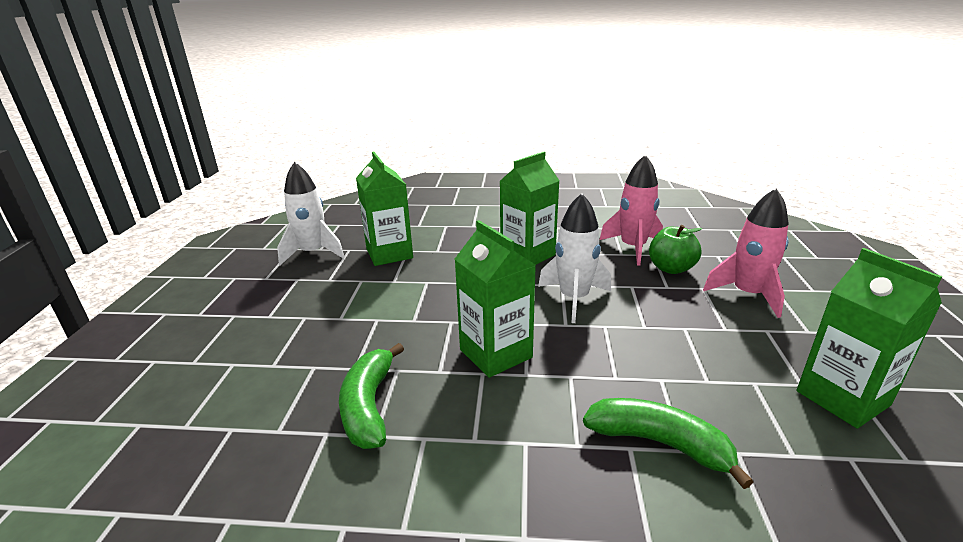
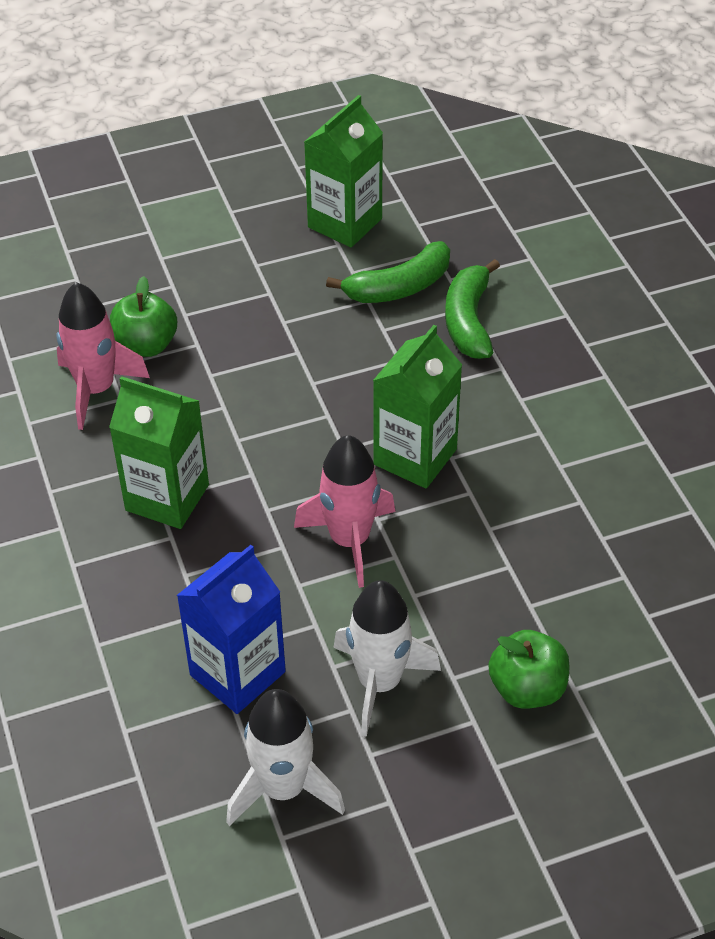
camera: 115 degrees left, 20 degrees up
green banana [339,343,404,449] -> green banana moved to [326,241,450,303]
green carton [356,151,413,266] -> blue carton [177,545,286,714]
white rocket [538,193,611,323] -> white rocket moved to [333,580,441,737]
pink rocket [703,188,789,318] -> pink rocket moved to [294,435,395,588]
none -> green apple [489,630,570,709]

